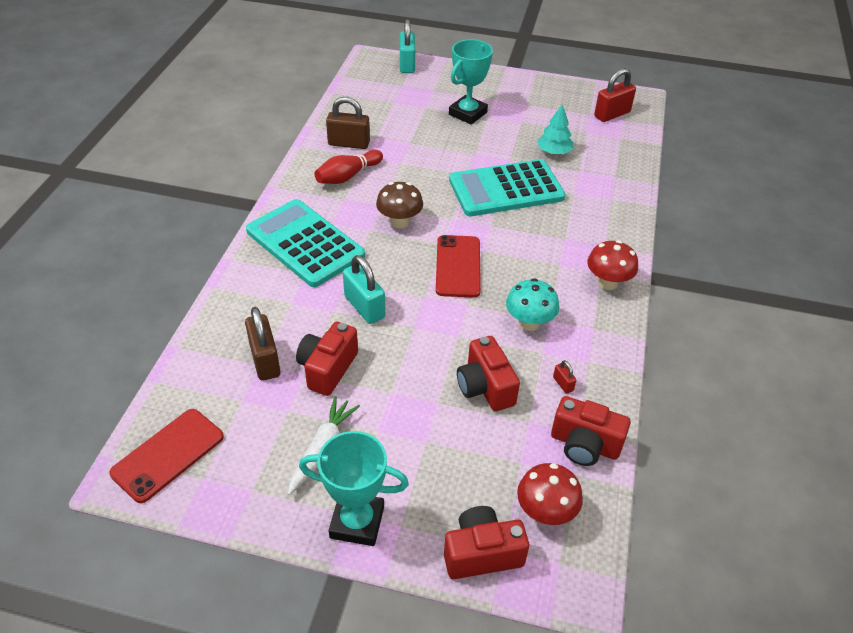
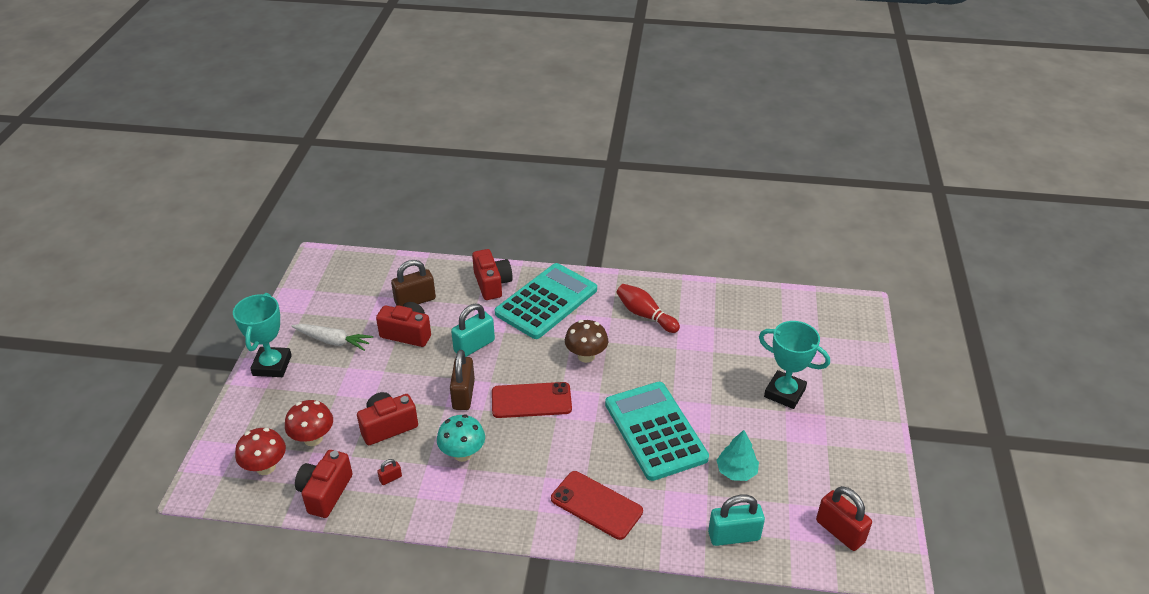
camera: 85 degrees right, 5 degrees down
red phone [109,409,224,503] -> red phone moved to [551,471,643,540]
brown padlock [326,97,370,149] -> brown padlock moved to [450,350,475,410]
turquoise padlock [400,19,415,73] -> turquoise padlock moved to [708,495,765,546]
red camera [444,506,529,579] -> red camera moved to [472,249,513,300]
red mushroom [587,240,638,290] -> red mushroom moved to [285,400,333,446]

